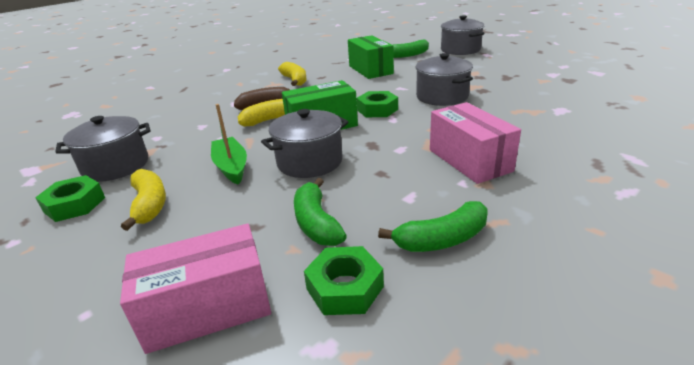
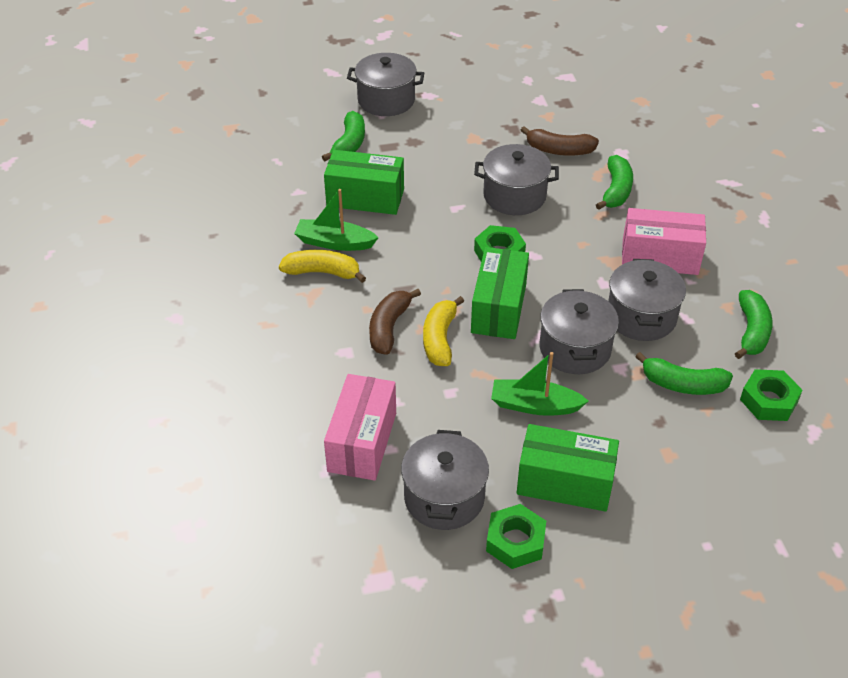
camera: 60 degrees left, 15 degrees up
pink box [120,224,271,354] -> pink box moved to [324,374,396,481]
yellow banana [121,169,166,231] -> green box [517,424,619,512]
none -> green boat [294,189,379,251]
none -> brown banana [521,126,599,156]
none -> green banana [596,155,633,210]
none -> grey pot [608,259,686,341]

